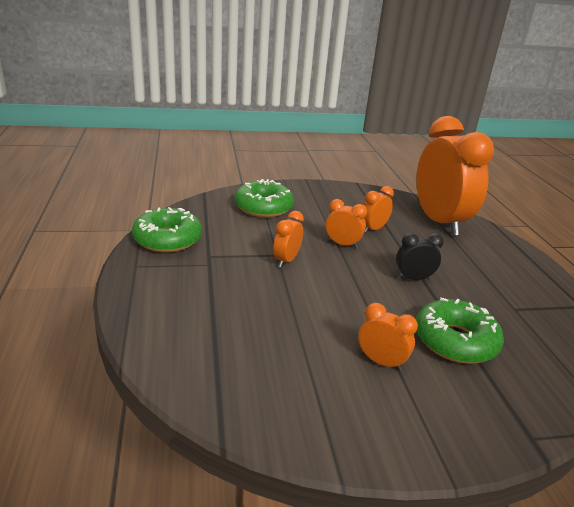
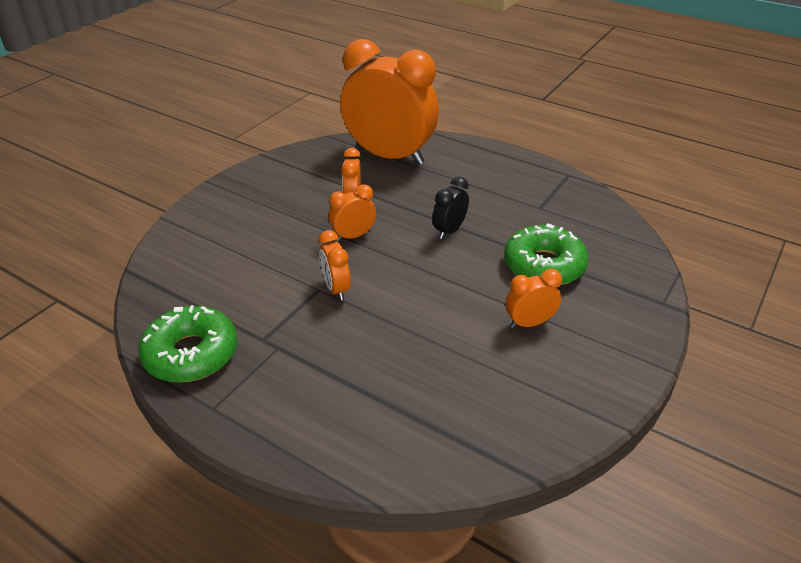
camera: 45 degrees left, 10 degrees up
green donut [235,179,294,218] -> none

